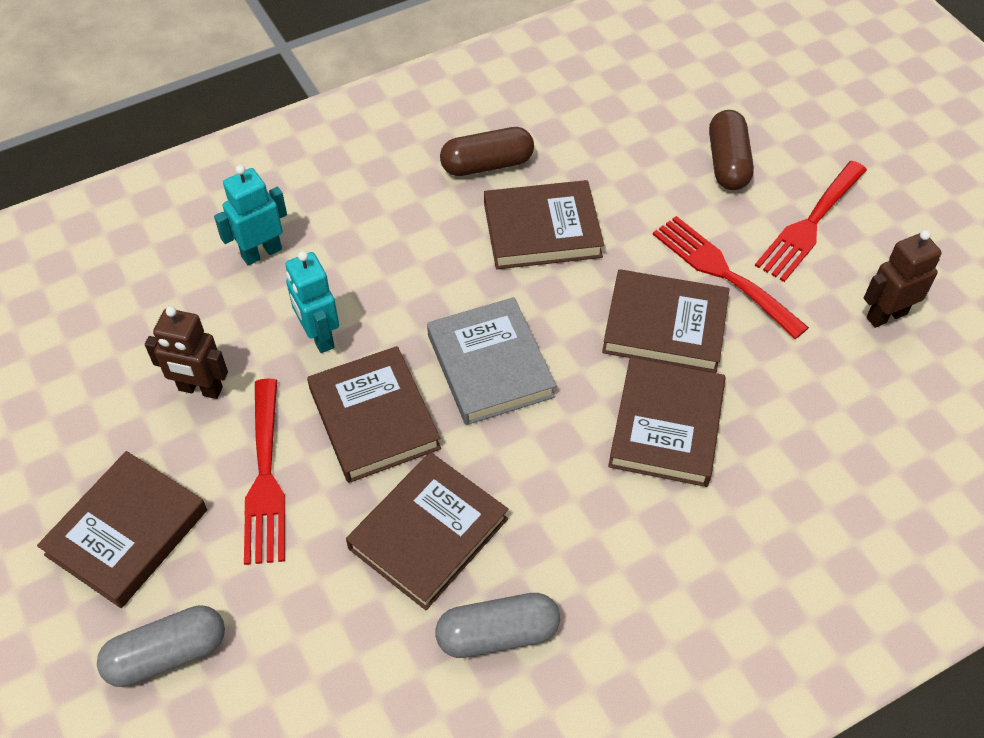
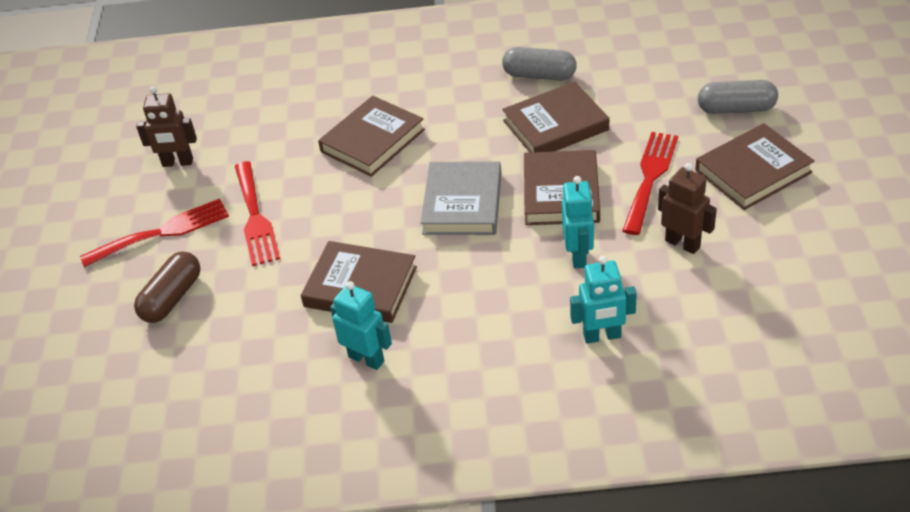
camera: 150 degrees left, 10 degrees down
brown capsule [440,127,534,176] -> turquoise robot [330,281,392,370]
brown book [602,269,729,373] -> none

